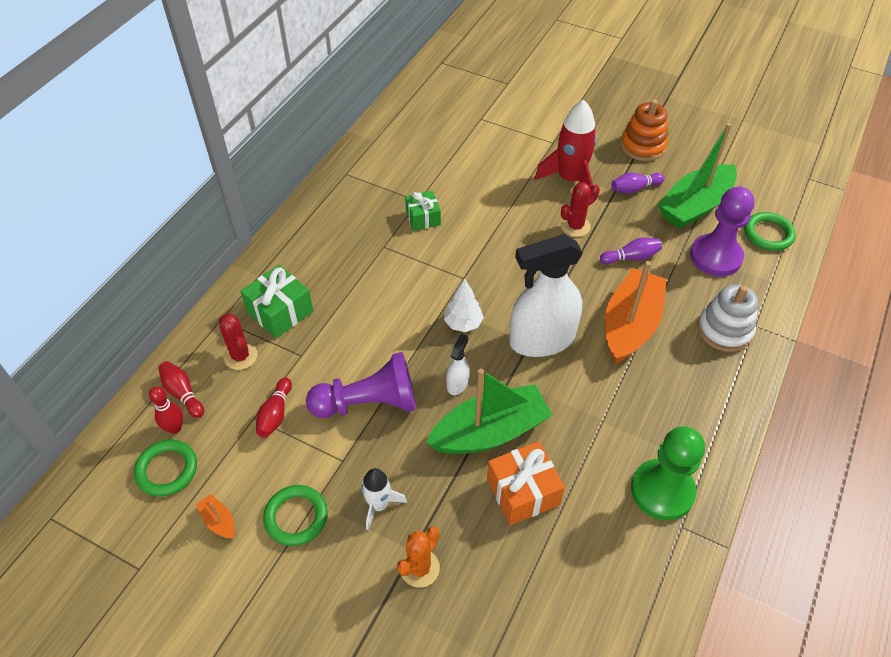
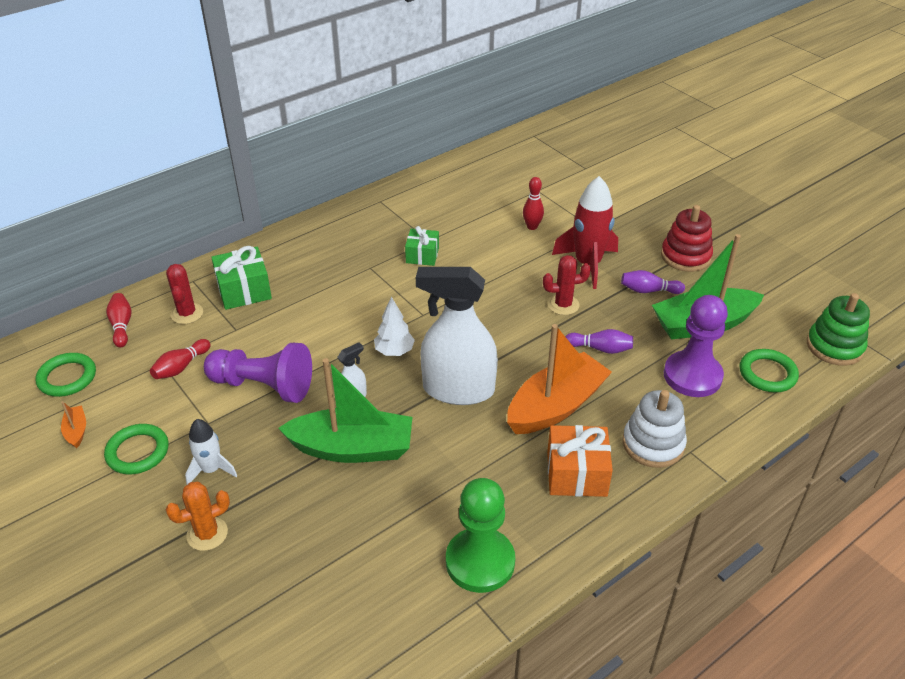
camera: 25 degrees right, 10 degrees down
red bowling pin [149,386,183,434] -> red bowling pin moved to [523,177,544,230]
orange gift [487,441,565,525] -> orange gift moved to [547,425,613,497]
orange stacking toy [621,99,668,161] -> red stacking toy [661,205,713,272]
none -> green stacking toy [807,293,870,366]

